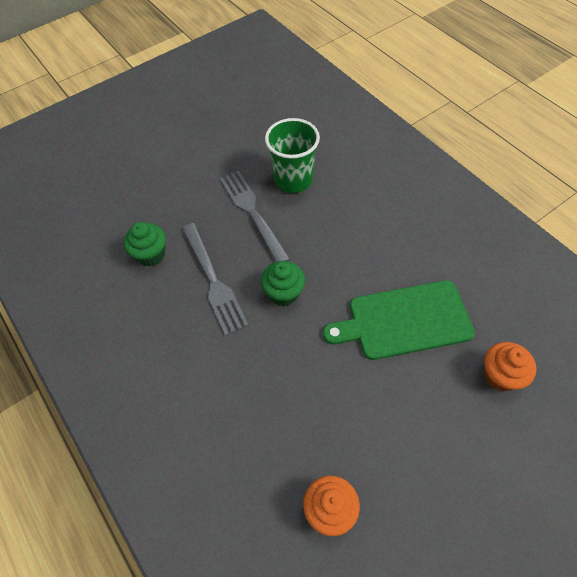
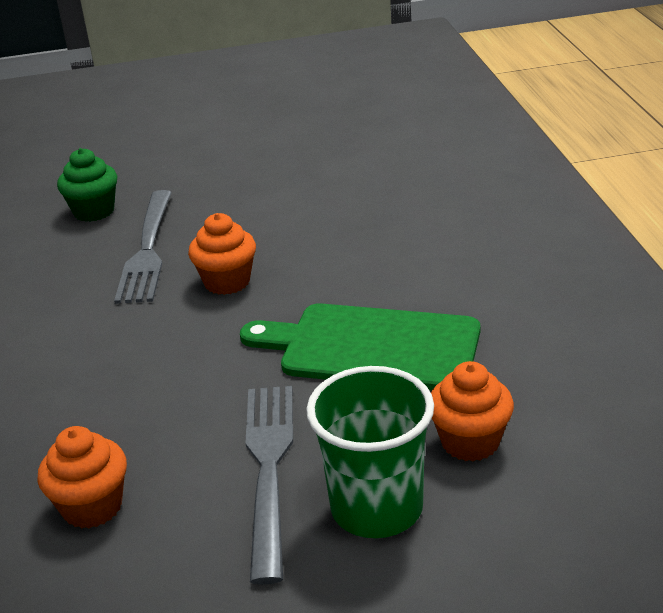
camera: 25 degrees right, 25 degrees down
grey fork [220,171,290,262] -> grey fork moved to [246,386,293,585]
green cupcake [261,261,305,306] -> orange cupcake [188,213,256,295]
green cup [265,118,320,193] -> green cup moved to [306,366,434,538]

